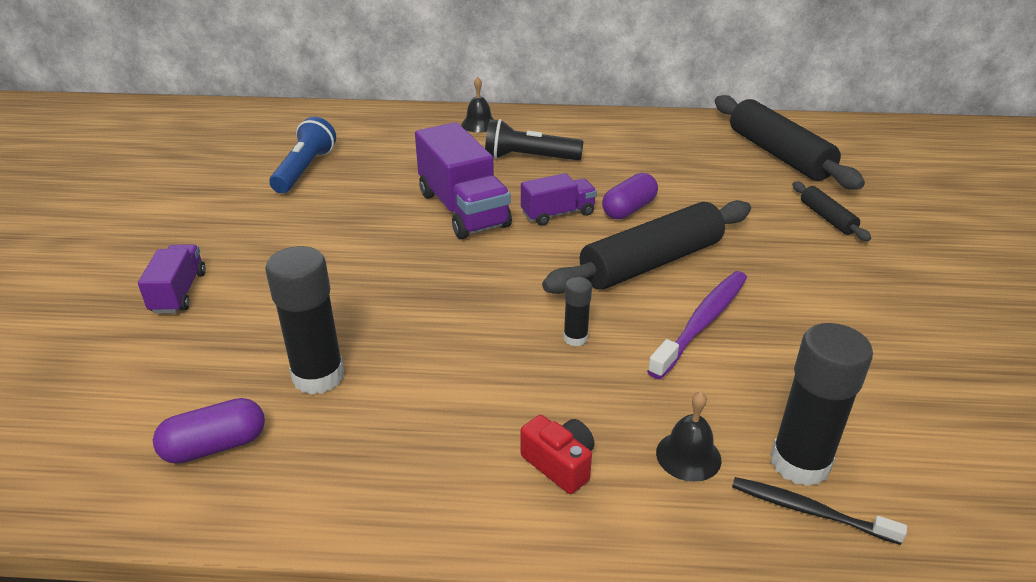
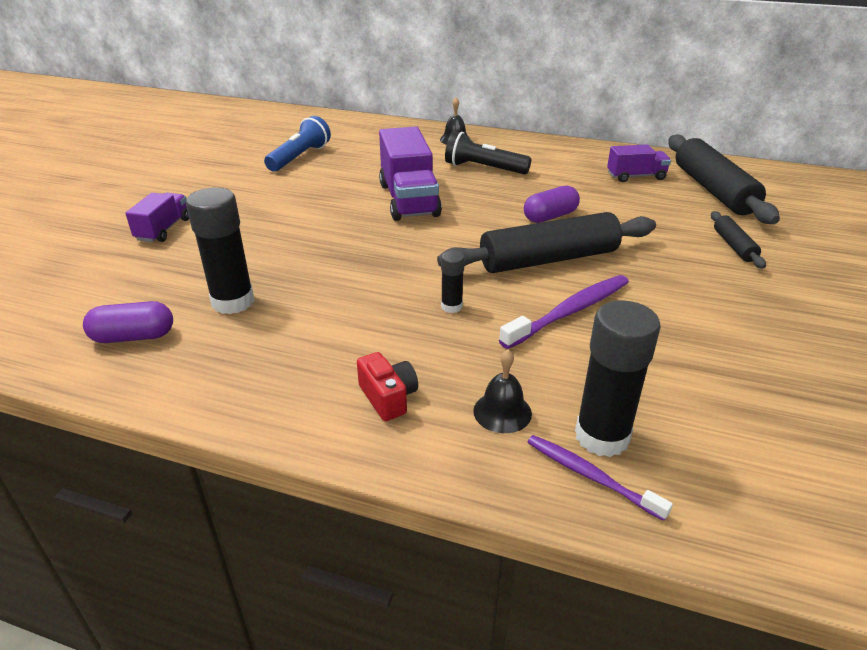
camera: 15 degrees right, 0 degrees up
purple truck [521,173,597,226] -> purple truck moved to [607,144,671,182]
black toothbrush [732,477,907,545] -> purple toothbrush [527,435,673,521]

